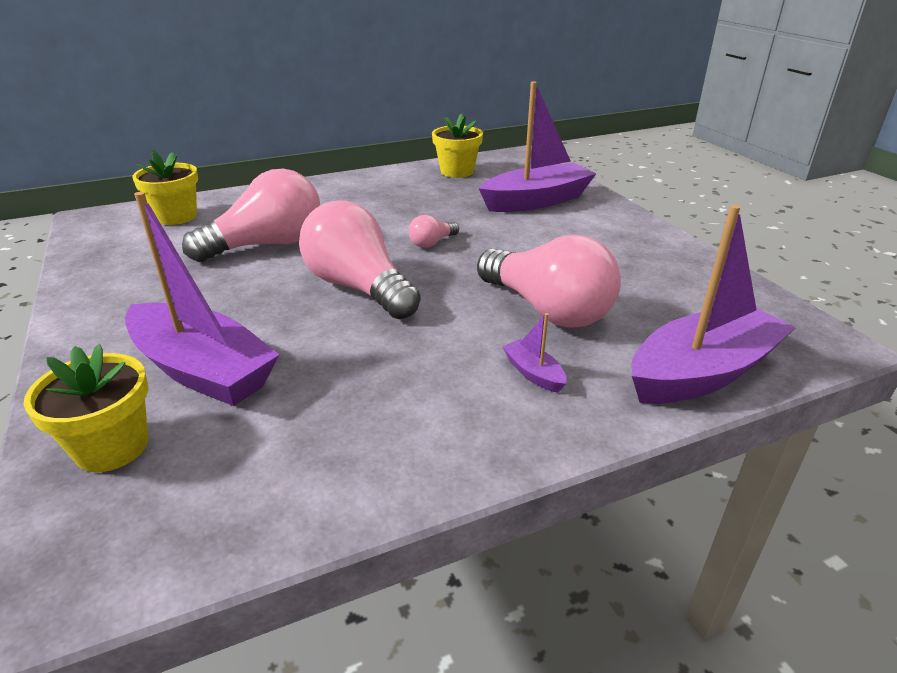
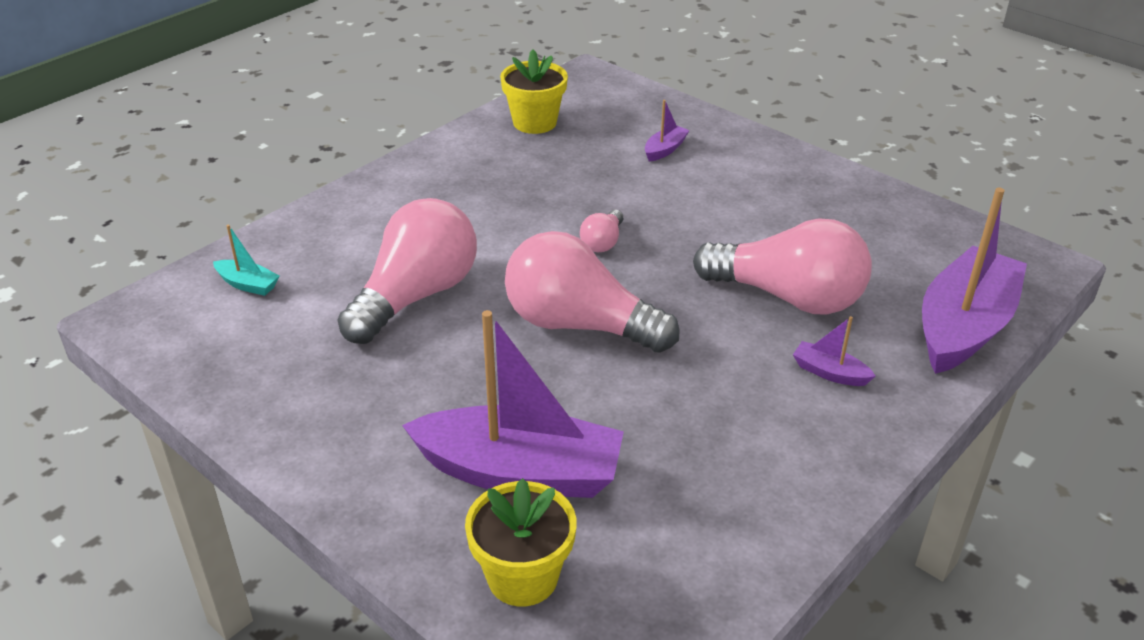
camera: 25 degrees left, 5 degrees up
yellow flower pot [132,150,198,225] -> turquoise boat [213,225,279,296]
purple boat [479,81,596,212] -> purple boat [645,100,690,162], size x0.42

